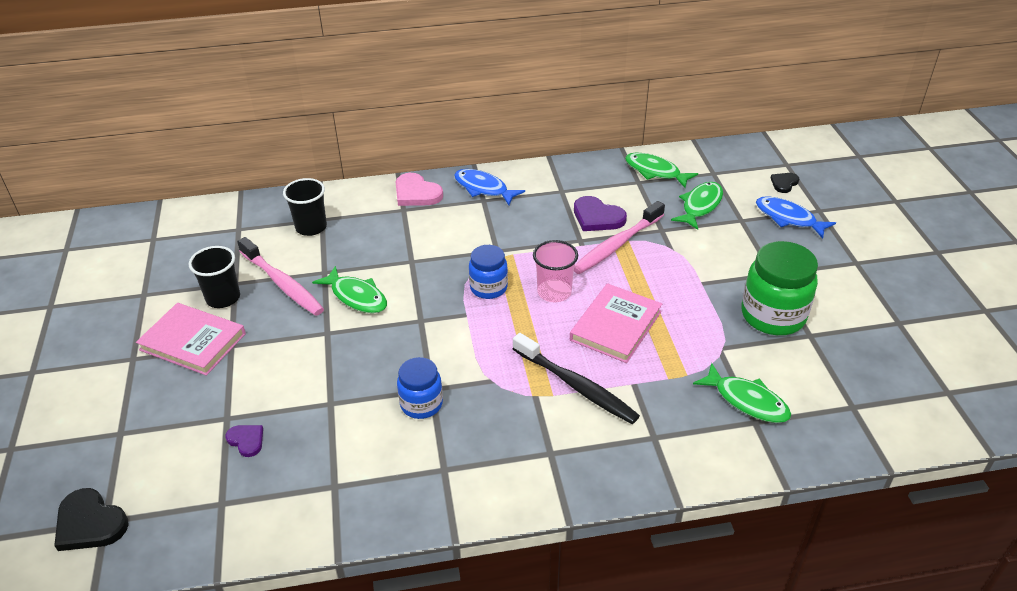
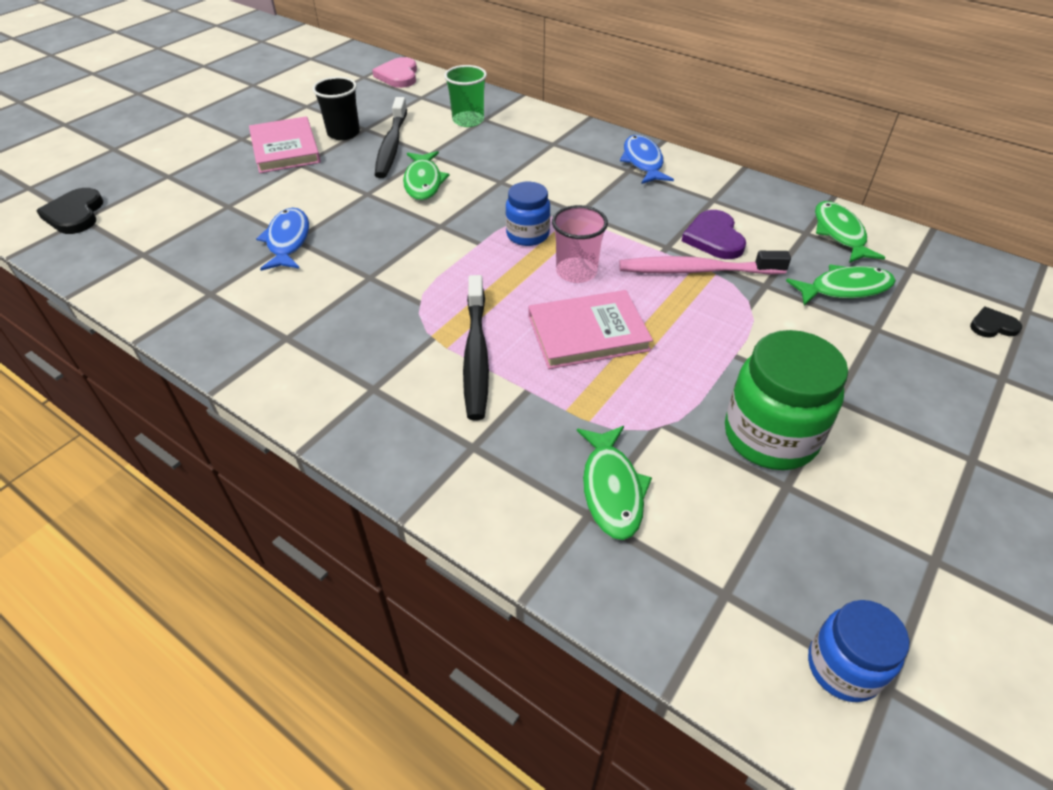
camera: 45 degrees right, 5 degrees up
purple heart [225,425,263,457] -> none
pink toothbrush [237,237,324,316] -> black toothbrush [375,97,407,178]
black cup [283,178,327,236] -> green cup [444,65,487,127]
pink heart [396,173,443,206] -> pink heart moved to [372,57,417,88]
blue jar [397,357,443,419] -> blue jar moved to [808,600,909,702]
blue fish [756,196,836,239] -> blue fish moved to [256,208,309,271]

